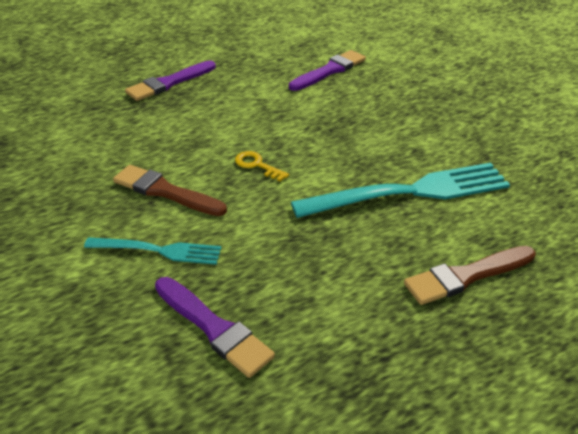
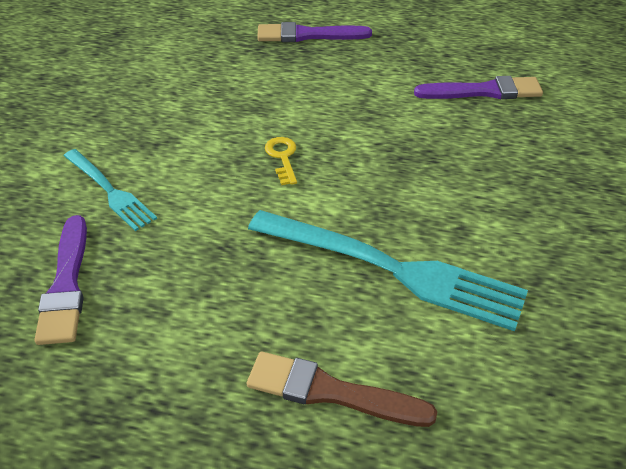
camera: 40 degrees right, 5 degrees up
brown brush [113,165,227,216] -> none

